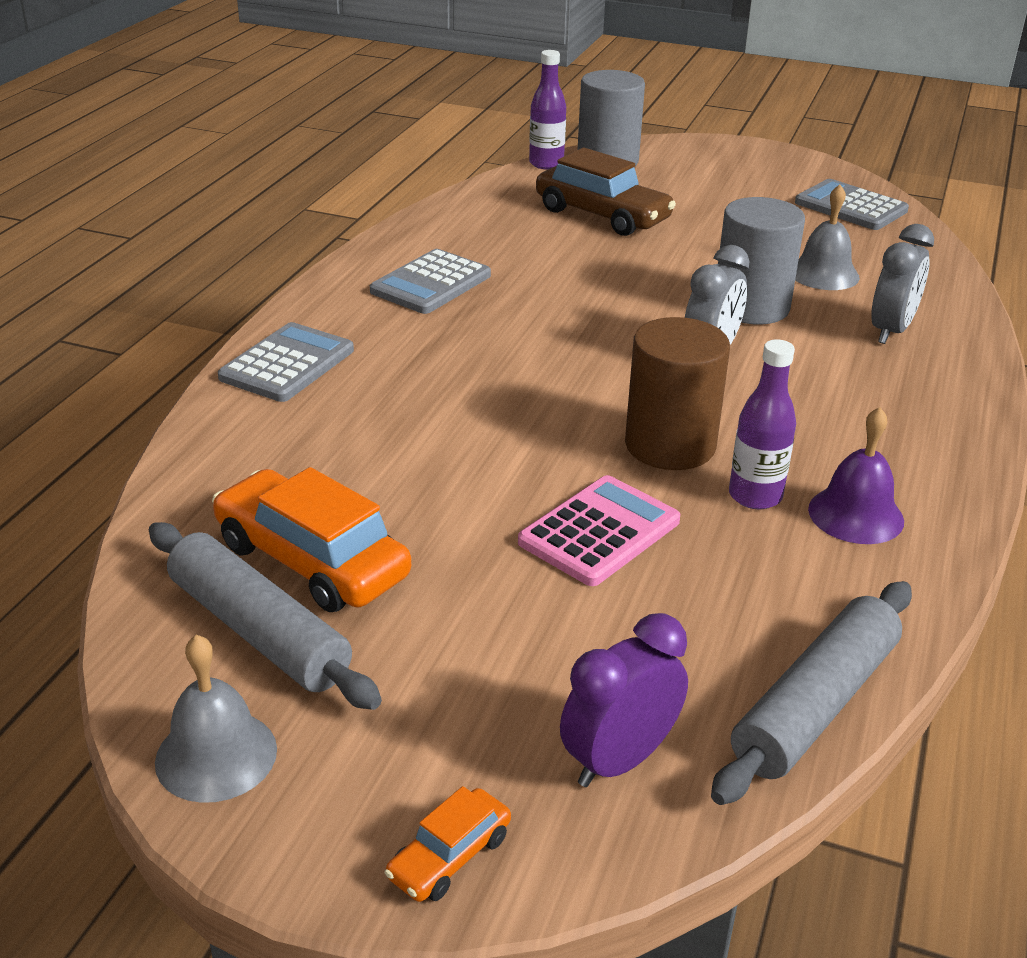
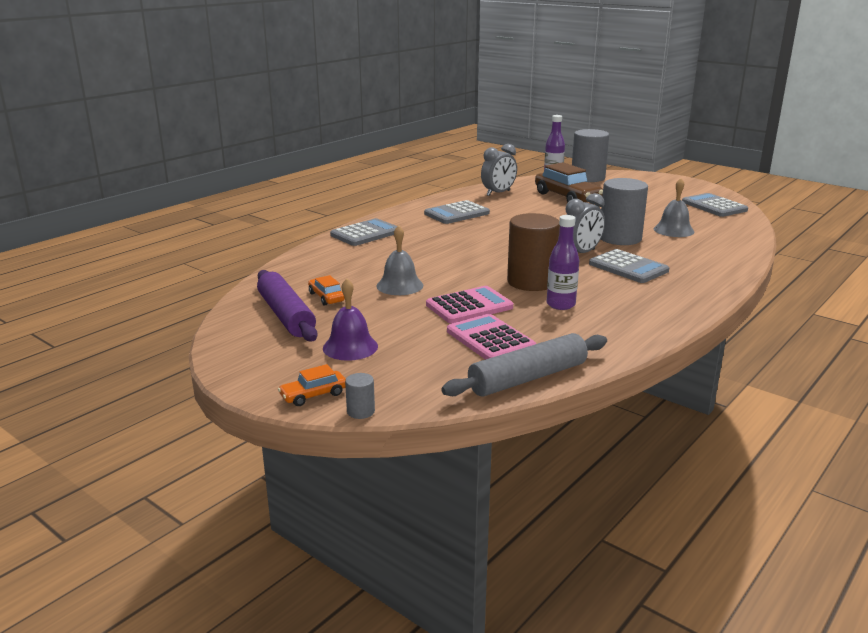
camera: 20 degrees right, 10 degrees down
grey rolling pin [149,522,382,710] -> purple rolling pin [257,270,318,341]
grey bell [155,634,277,803] -> grey bell moved to [376,225,423,295]
orange car [212,467,411,612] -> orange car [308,275,345,306], size x0.49
purple clock [560,613,688,787] -> none
purple bell [808,407,904,544] -> purple bell moved to [323,278,378,361]
grey clock [871,224,934,344] -> grey clock moved to [481,144,517,196]
none -> grey cylinder [345,373,375,419]
none -> pink calculator [447,314,536,360]
none -> grey calculator [589,249,669,283]

